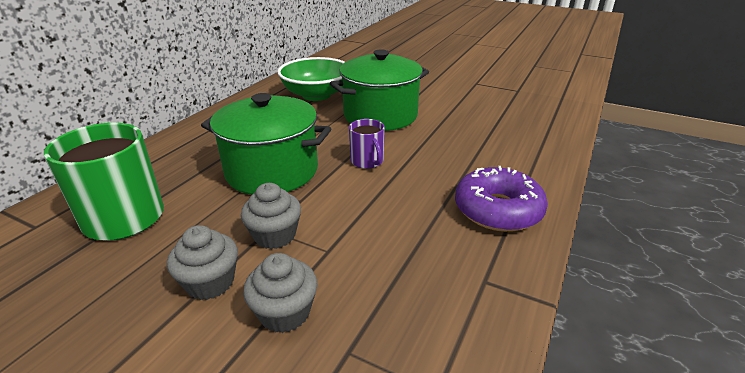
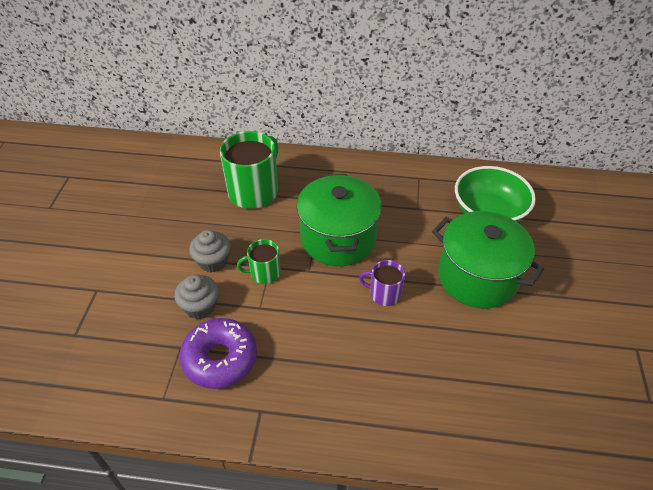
camera: 70 degrees right, 15 degrees up
grey cupcake [241,183,301,249] -> green mug [237,239,281,284]
purple mug [349,119,385,169] -> purple mug turned 60 degrees clockwise [359,260,405,306]
purple donut [455,166,548,232] -> purple donut moved to [180,318,257,389]

